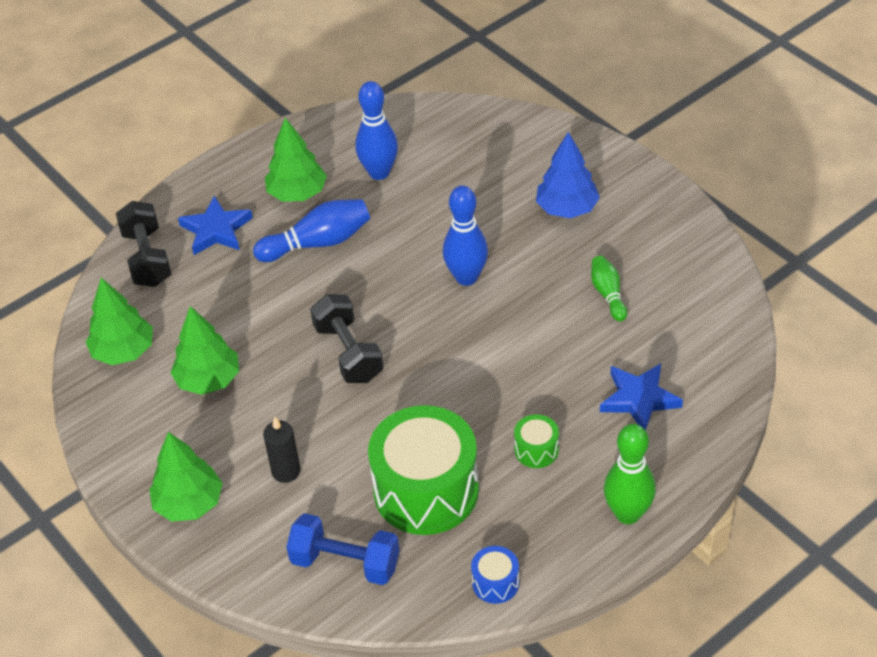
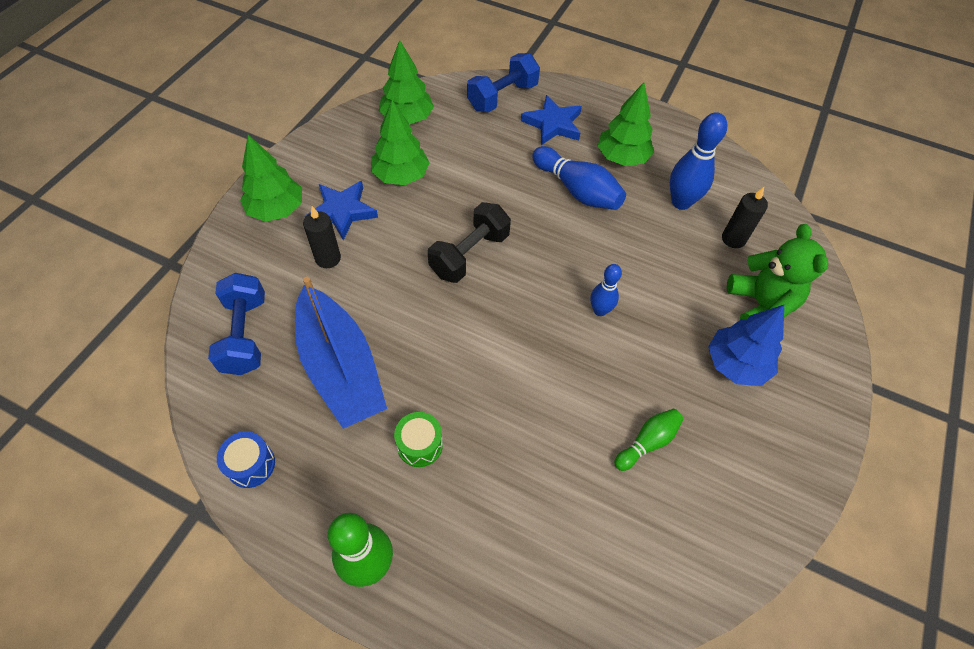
camera: 60 degrees right, 10 degrees up
black dumbbell [116,201,171,287] -> blue dumbbell [467,53,540,113]
green drum [368,405,479,535] -> blue boat [295,277,387,429]
blue bowling pin [443,186,488,286] -> blue bowling pin [591,264,622,316], size x0.60
blue star [600,363,683,431] -> blue star moved to [305,181,378,240]
none -> black candle [722,187,768,248]
none -> green teddy bear [727,224,828,320]

